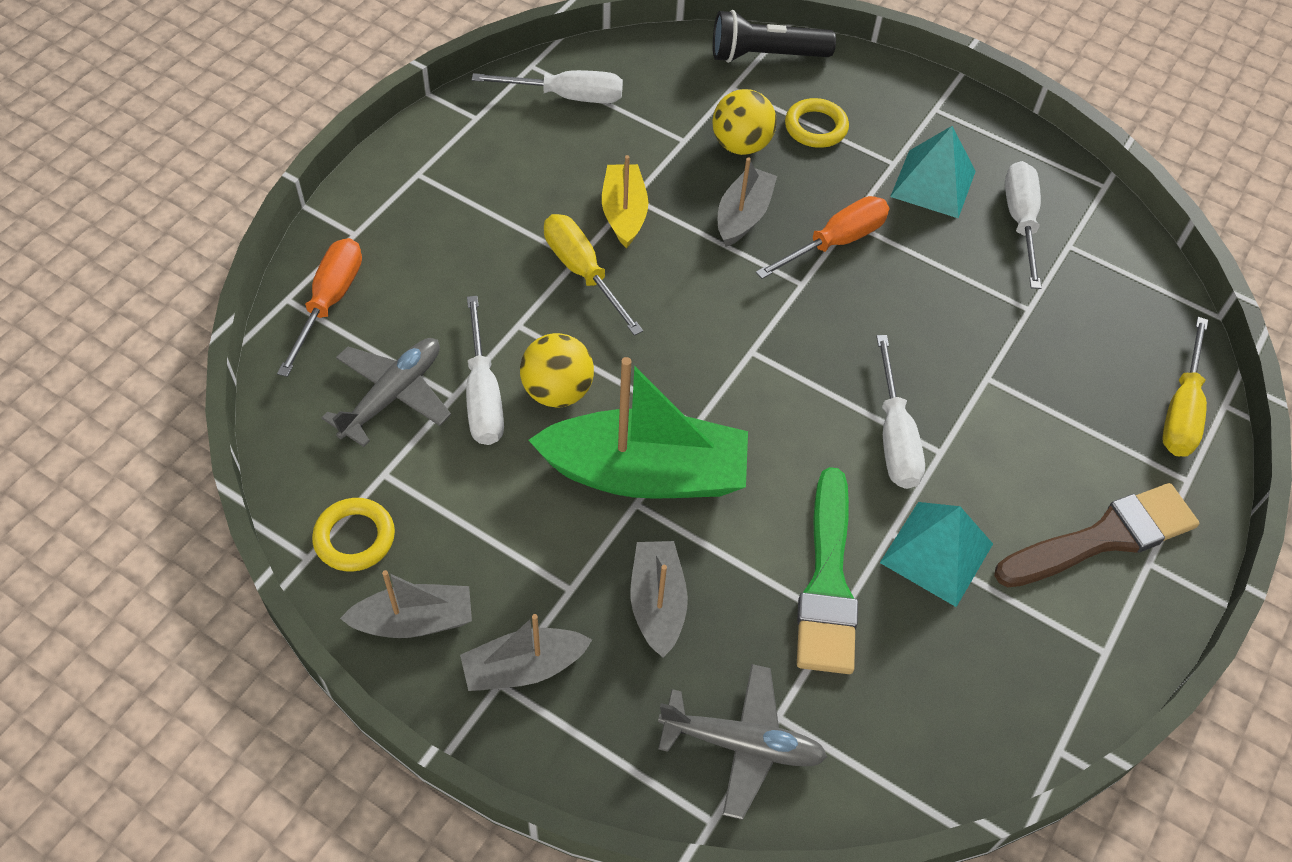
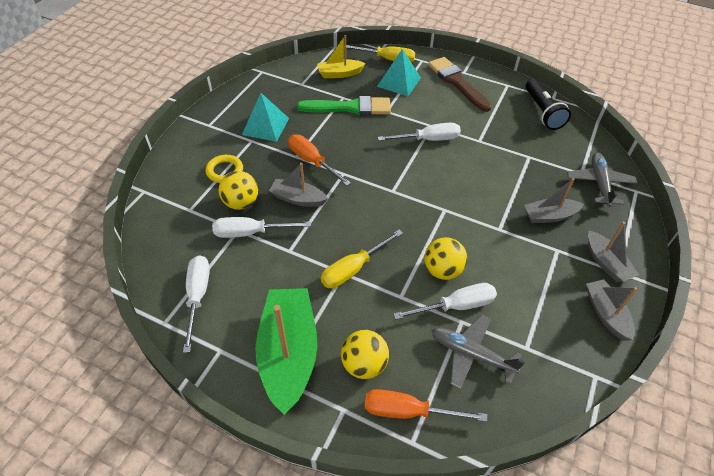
camera: 95 degrees left, 5 degrees down
yellow ring [312,498,395,572] -> none
green boat [528,357,748,499] -> green boat moved to [255,288,317,415]
yellow boat [602,155,648,248] -> yellow boat moved to [317,35,366,78]
black flashlight [713,10,836,63] -> black flashlight moved to [526,79,571,130]
green brush [797,467,858,674] -> green brush moved to [297,96,391,115]
turquoise pyramid [880,502,993,607] -> turquoise pyramid moved to [377,49,421,96]
white screwdriver [1005,161,1041,289] -> white screwdriver moved to [212,217,311,238]
none -> yellow ball [341,330,389,379]

